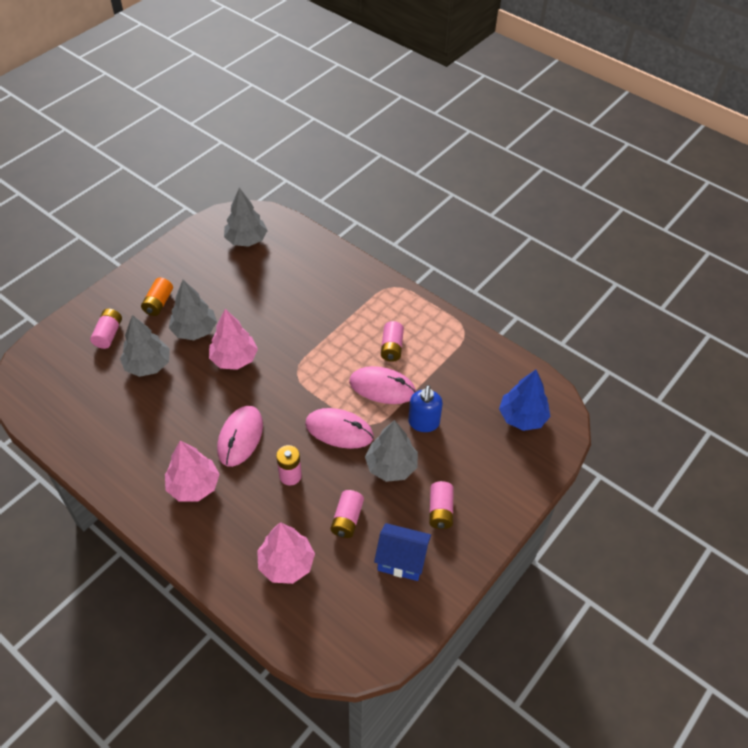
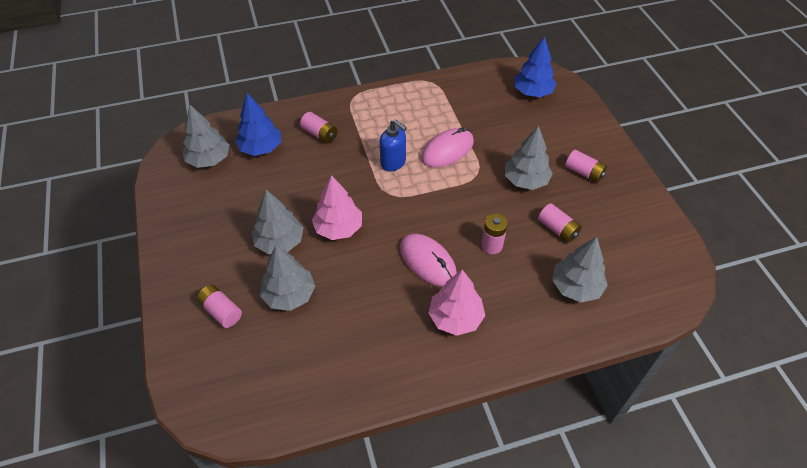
camera: 55 degrees left, 0 degrees up
orange battery [141,278,173,316] -> none
pink tree [257,522,315,584] -> grey tree [552,237,608,302]
pink mouse [305,408,374,449] -> none
blue house [374,523,431,581] -> none
pink battery [381,321,404,362] -> pink battery moved to [300,112,337,143]
blue soap dispenser [408,385,443,432] -> blue soap dispenser moved to [380,119,407,171]
none -> blue tree [235,93,281,156]

